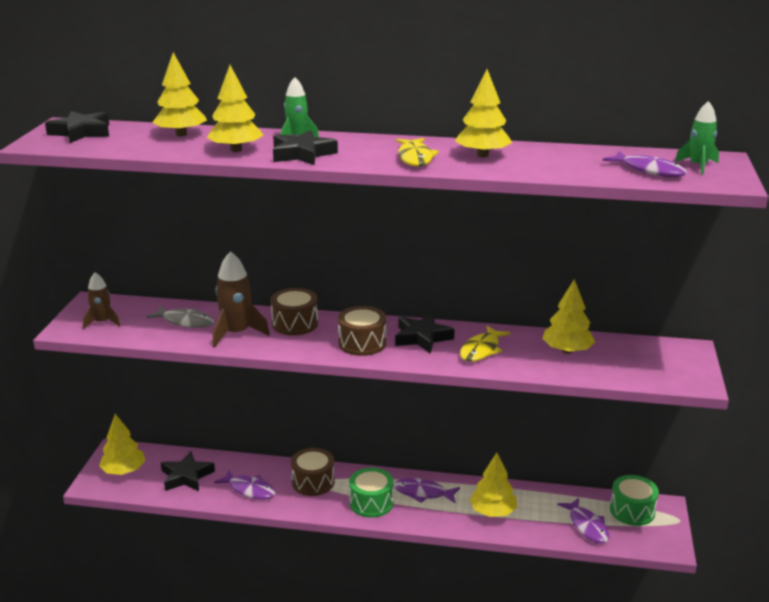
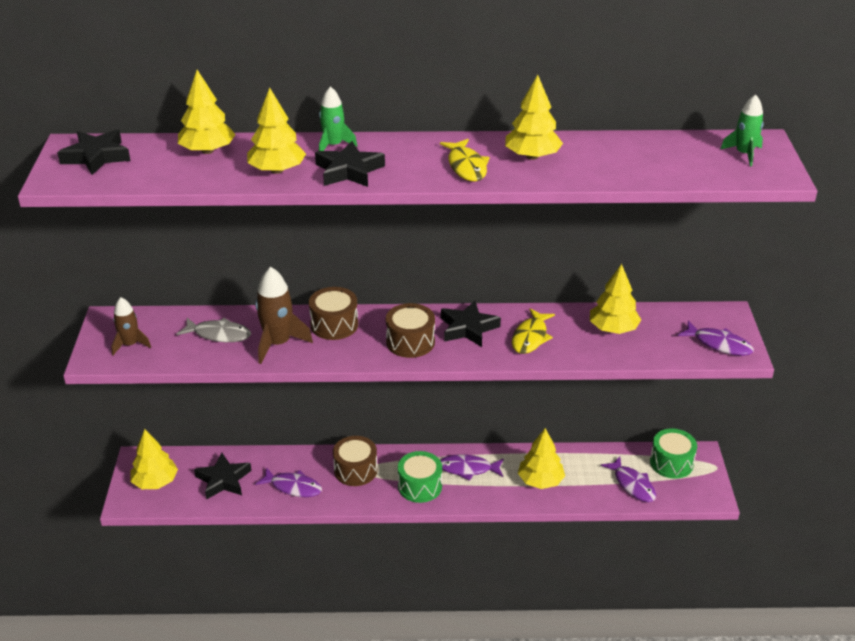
camera: 10 degrees left, 10 degrees up
purple fish [602,151,687,177] -> purple fish moved to [677,320,754,356]

